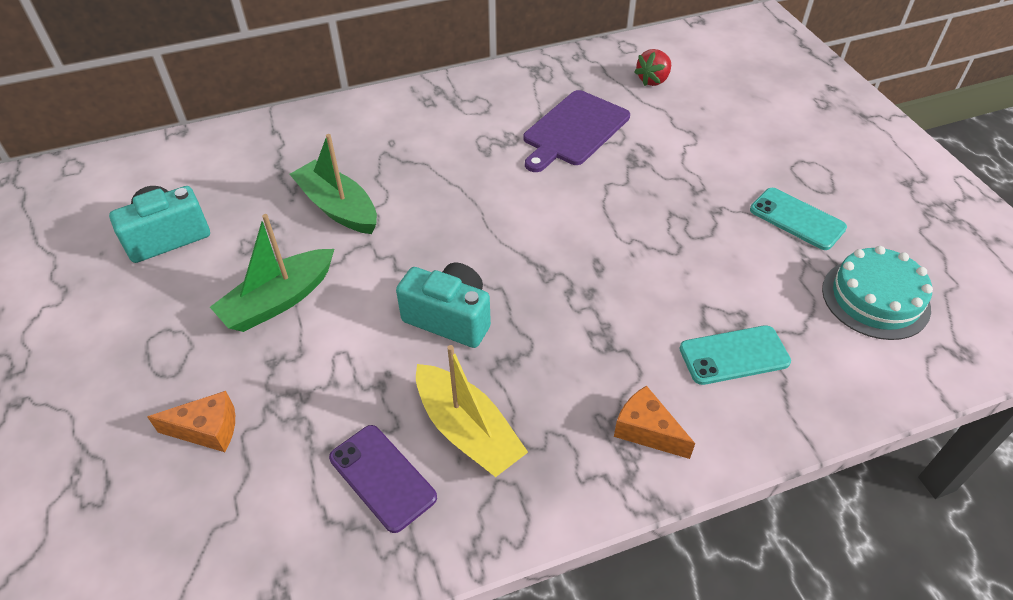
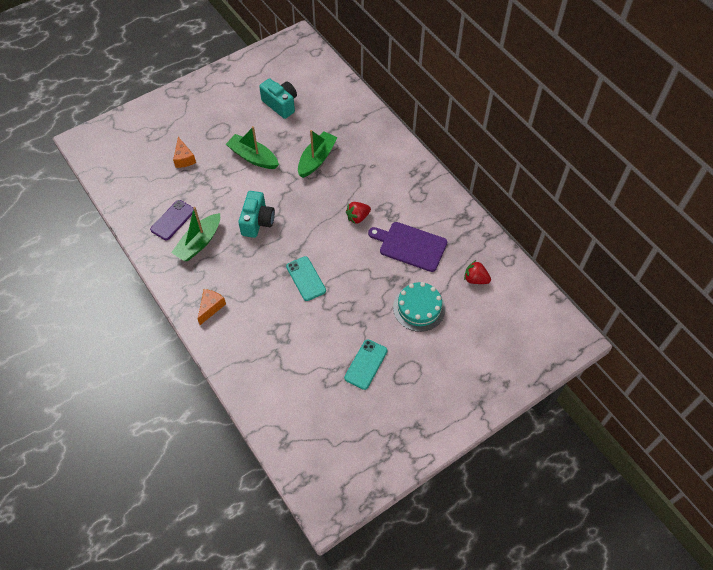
camera: 75 degrees right, 10 degrees up
yellow boat [416,345,528,477] -> green boat [171,207,220,261]
turquoise phone [679,325,791,385] -> turquoise phone moved to [286,256,326,301]
turquoise cake [822,246,933,340] -> turquoise cake moved to [393,282,446,332]
none -> red strawberry [346,202,371,224]

